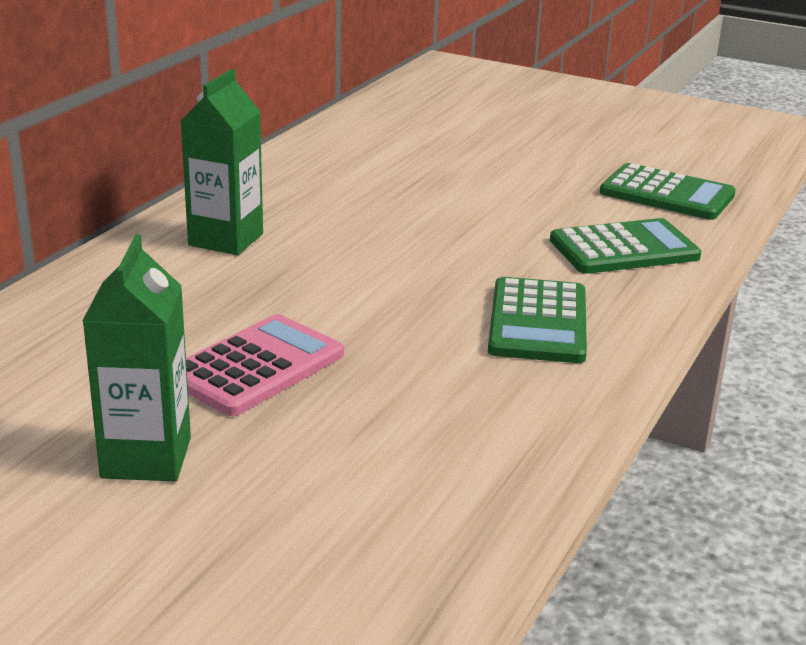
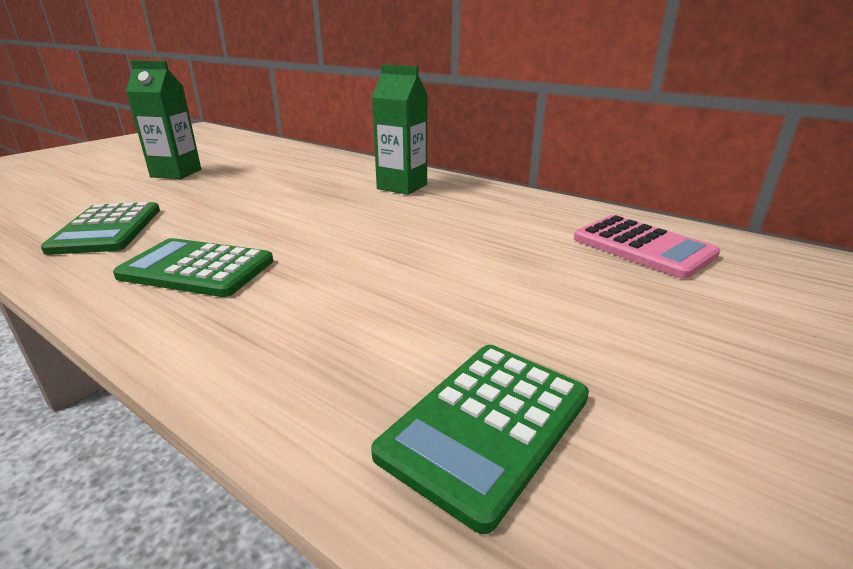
camera: 100 degrees right, 0 degrees up
pink calculator [186,314,344,416] -> pink calculator moved to [574,215,720,279]
green calculator [550,218,701,274] -> green calculator moved to [41,202,160,255]

